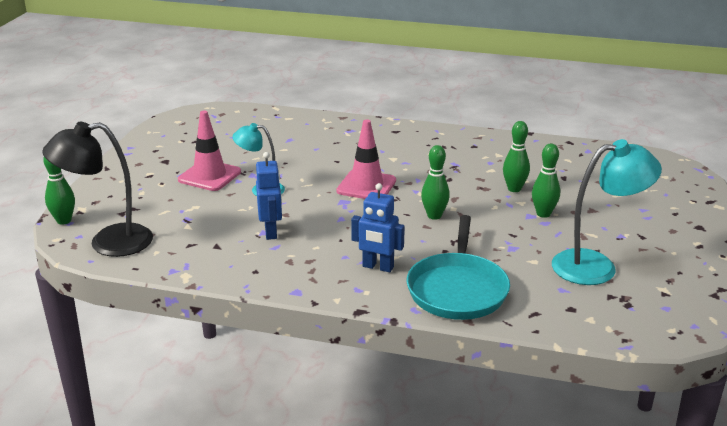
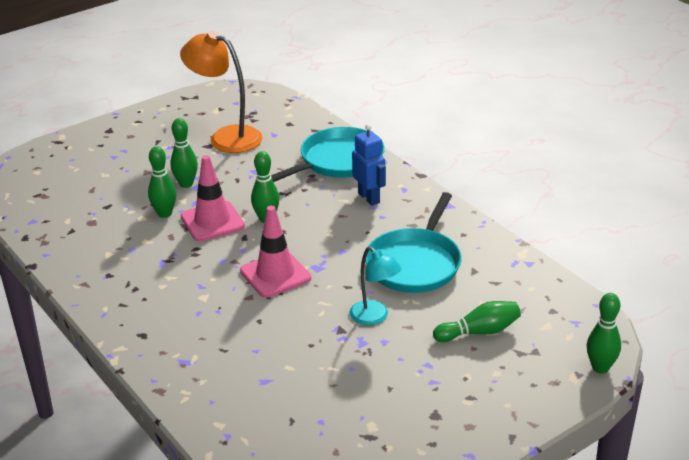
camera: 140 degrees left, 5 degrees up
black lamp [42,122,153,257] -> none
pink traffic cone [178,111,241,191] -> pink traffic cone moved to [181,155,245,241]
blue robot [256,152,282,240] -> turquoise pan [365,193,462,293]
turquoise lamp [552,139,662,285] -> orange lamp [180,31,263,153]
none -> green bowling pin [433,301,521,342]

